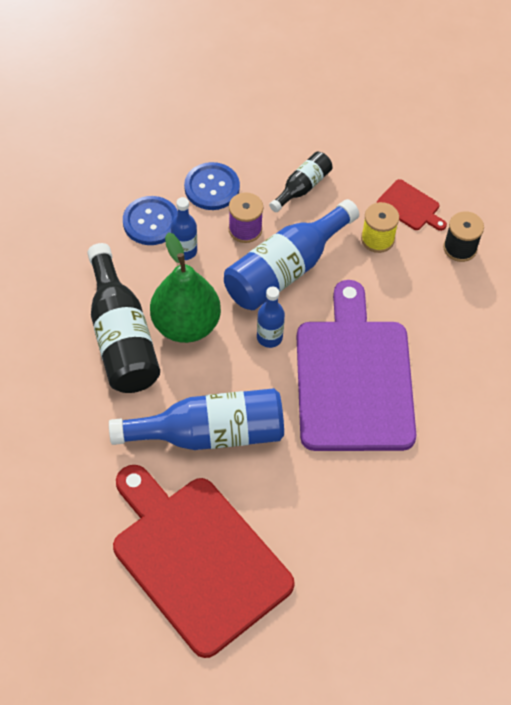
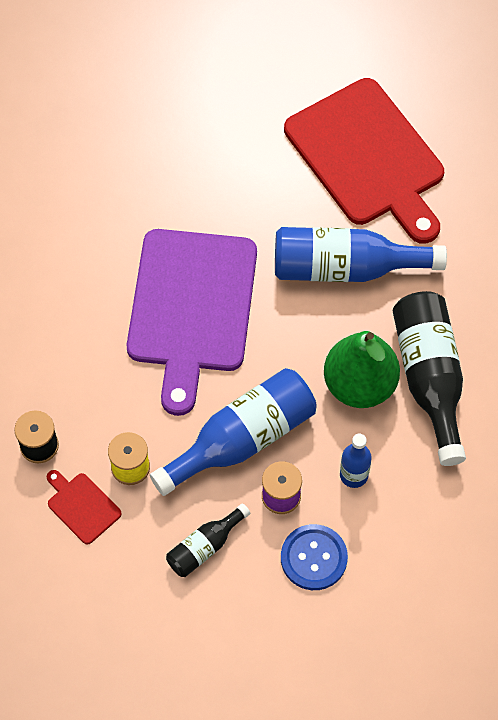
camera: 170 degrees left, 5 degrees up
blue button [123,196,178,245] -> none
blue bottle [257,287,285,348] -> none

